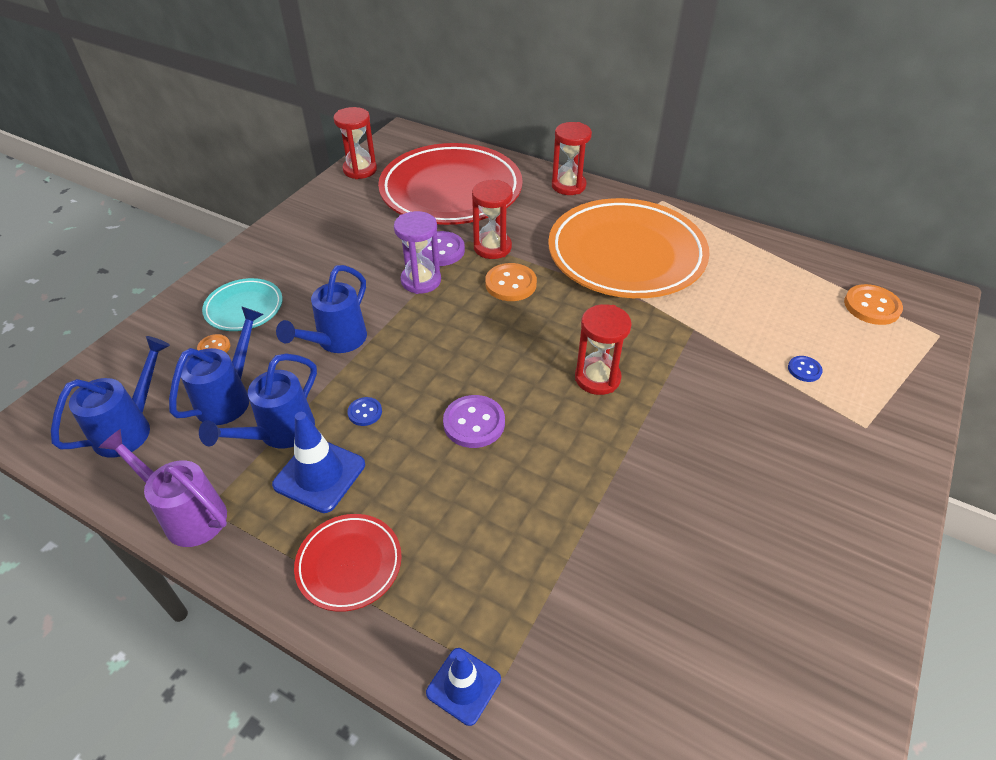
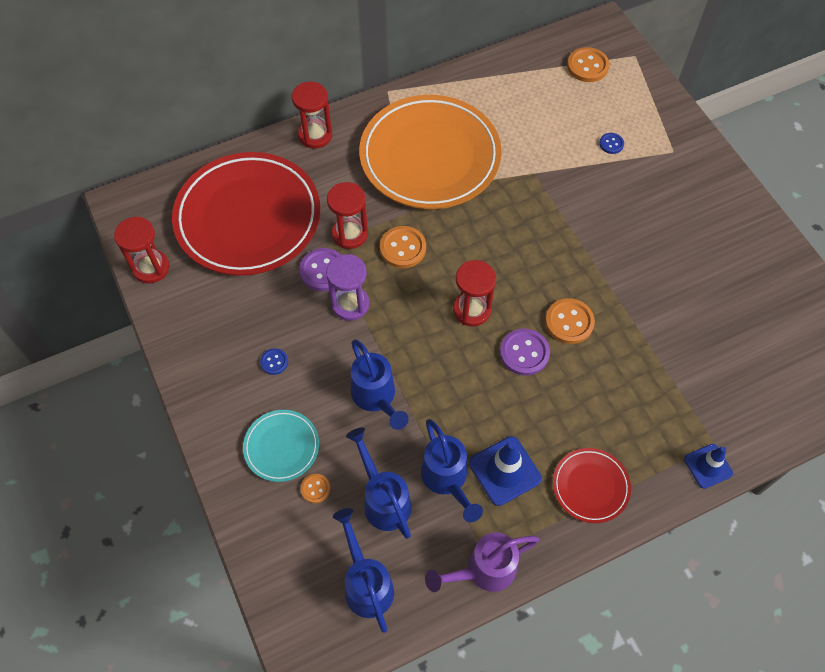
camera: 55 degrees left, 15 degrees up
blue button [347,397,382,426] -> blue button moved to [260,348,288,375]
red hourglass [575,304,632,395] -> red hourglass moved to [453,260,496,326]
none -> orange button [545,298,595,344]

